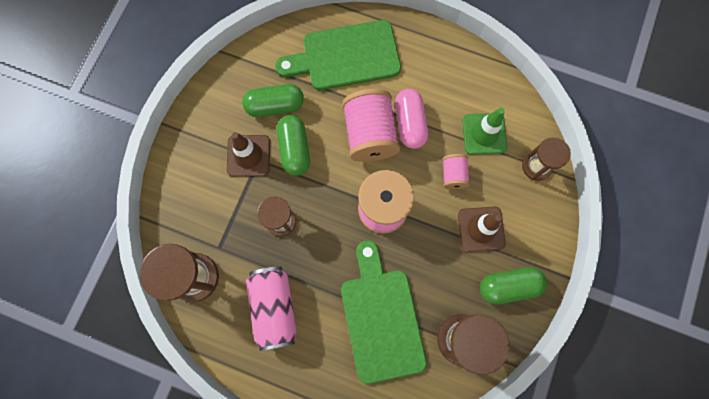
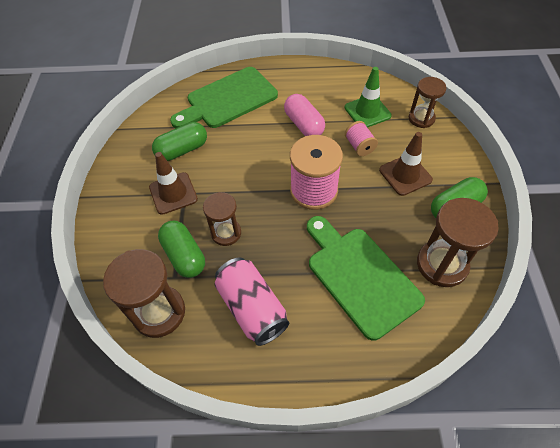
camera: 20 degrees left, 20 degrees down
green capsule [277,115,310,176] -> green capsule moved to [158,221,205,278]
pink spool [342,89,400,162] -> none

